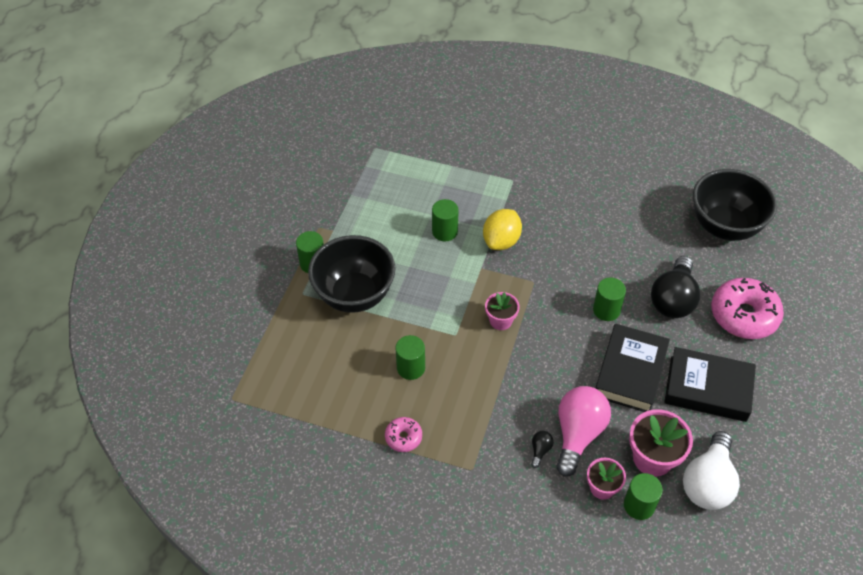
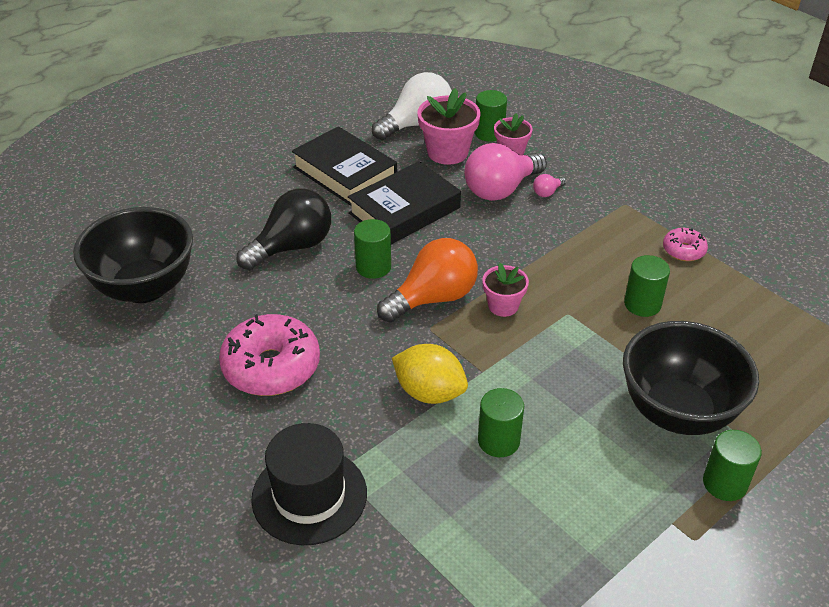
camera: 150 degrees left, 10 degrees down
yellow lemon [483,209,522,250] -> yellow lemon turned 60 degrees clockwise [392,344,468,404]
black light bulb [531,431,554,468] -> pink light bulb [533,174,566,197]
pink donut [711,278,784,339] -> pink donut moved to [219,314,320,396]
none -> black hat [251,423,367,545]
none -> orange light bulb [377,238,478,323]

